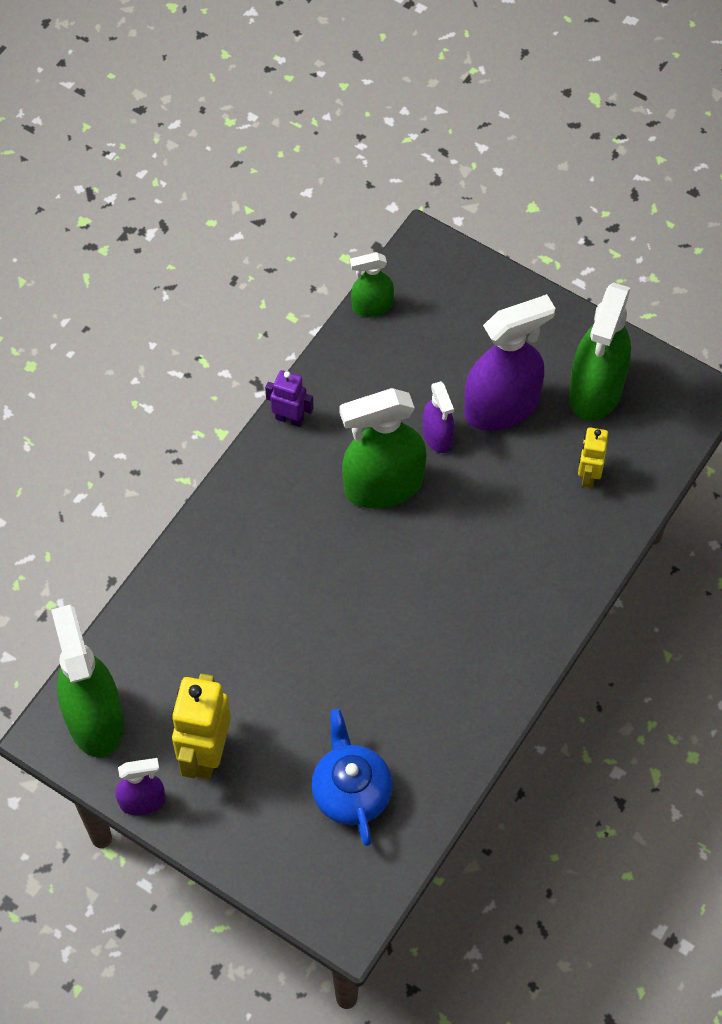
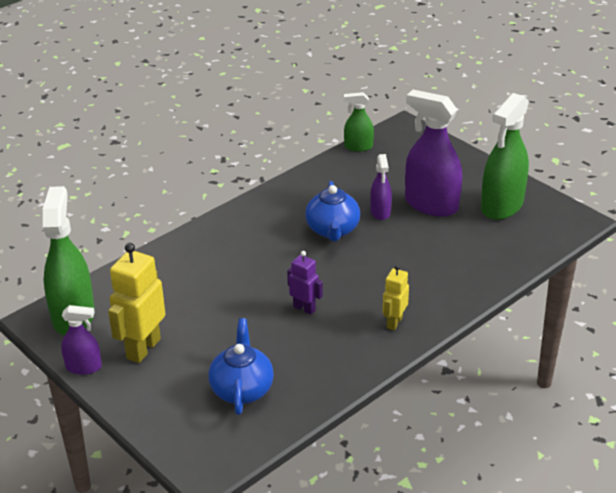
camera: 15 degrees right, 25 degrees down
purple robot [265,370,314,427] -> purple robot moved to [287,251,323,315]
green spray bottle [339,388,427,508] -> blue teapot [305,181,360,242]
purple spray bottle [464,294,555,431] -> purple spray bottle turned 135 degrees counterclockwise [405,90,462,216]
yellow robot [578,428,608,488] -> yellow robot moved to [383,265,409,330]

